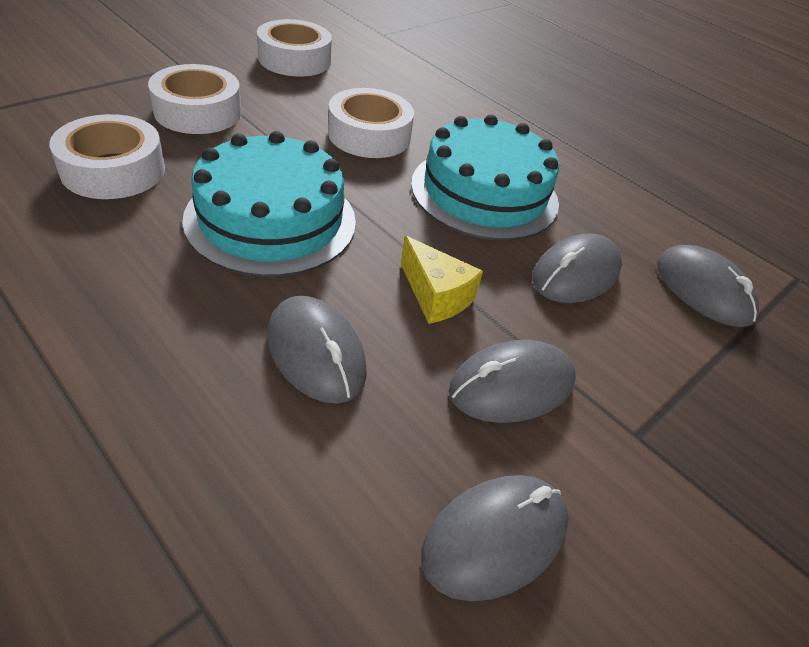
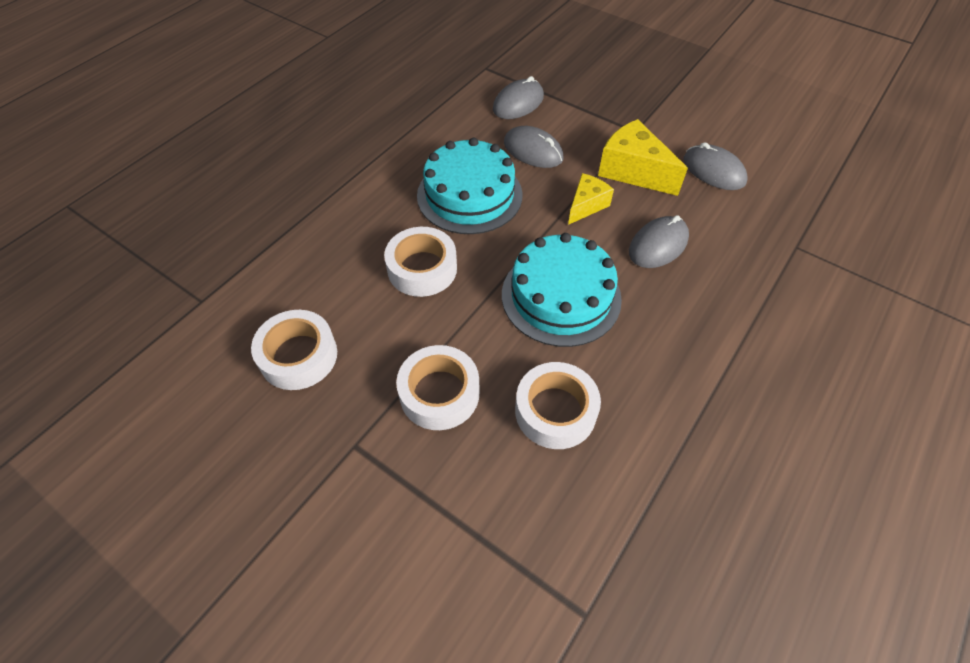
camera: 95 degrees left, 10 degrees up
grey mouse [449,340,575,423] -> yellow cheese [598,119,688,196]

